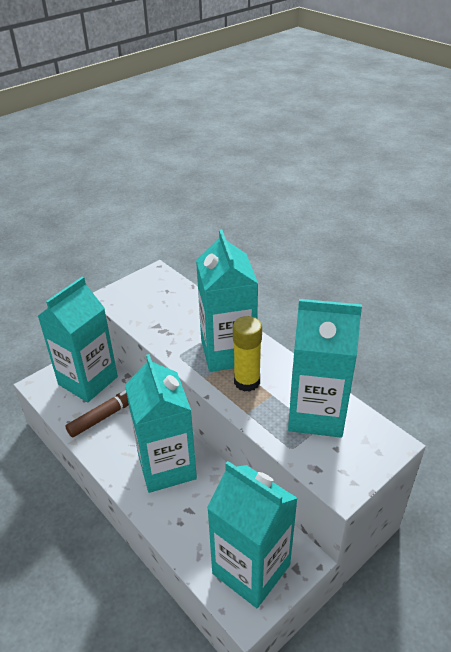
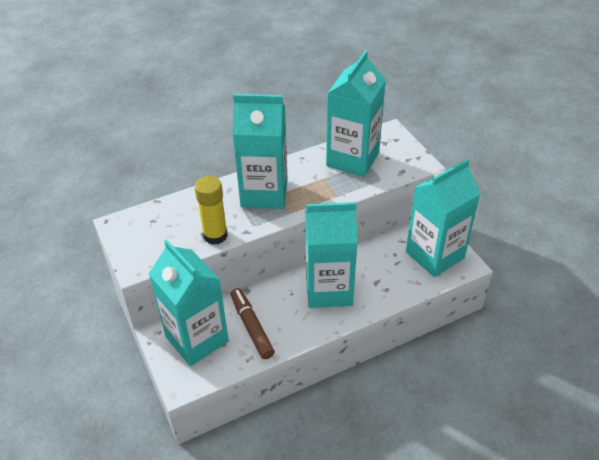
camera: 75 degrees left, 5 degrees up
yellow glue stick [233,316,262,392] -> yellow glue stick moved to [195,176,228,245]

